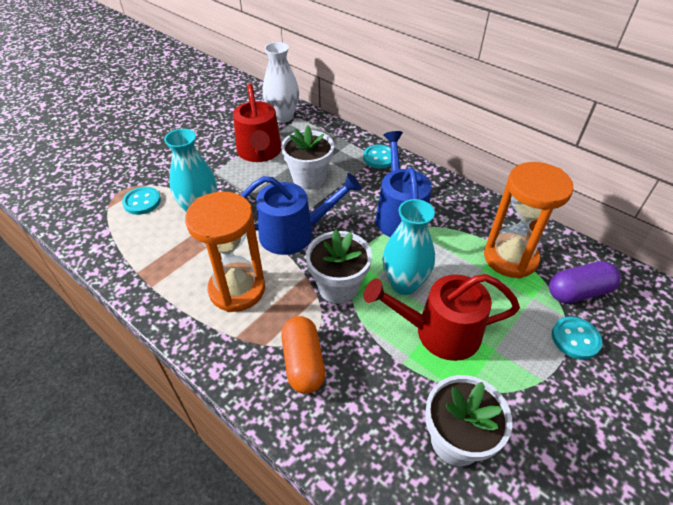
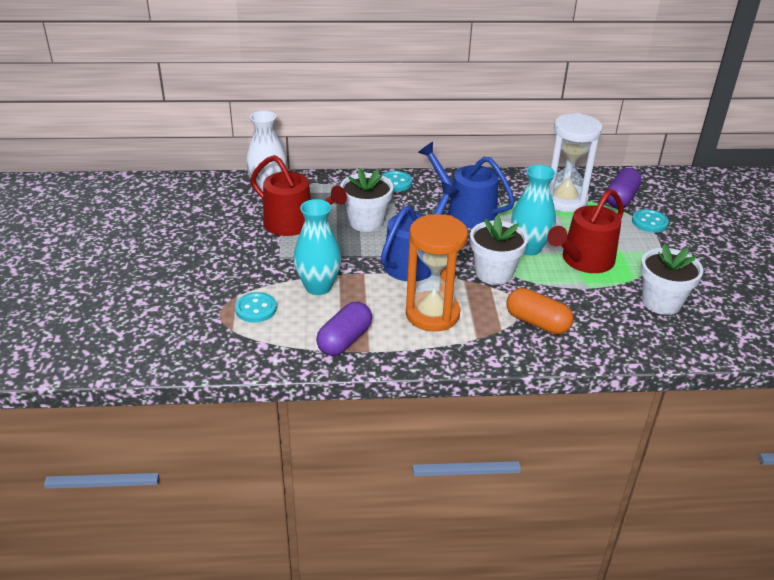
camera: 45 degrees left, 10 degrees down
orange hourglass [484,162,574,279] -> white hourglass [549,113,603,212]
none -> purple capsule [316,302,372,356]

